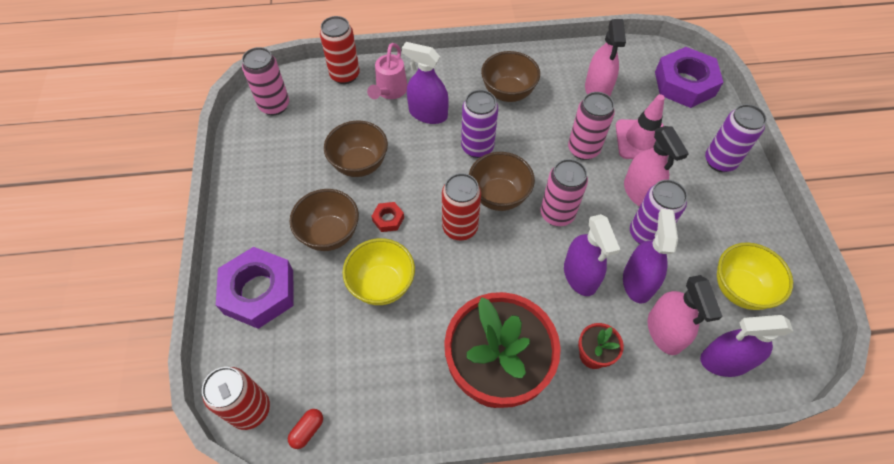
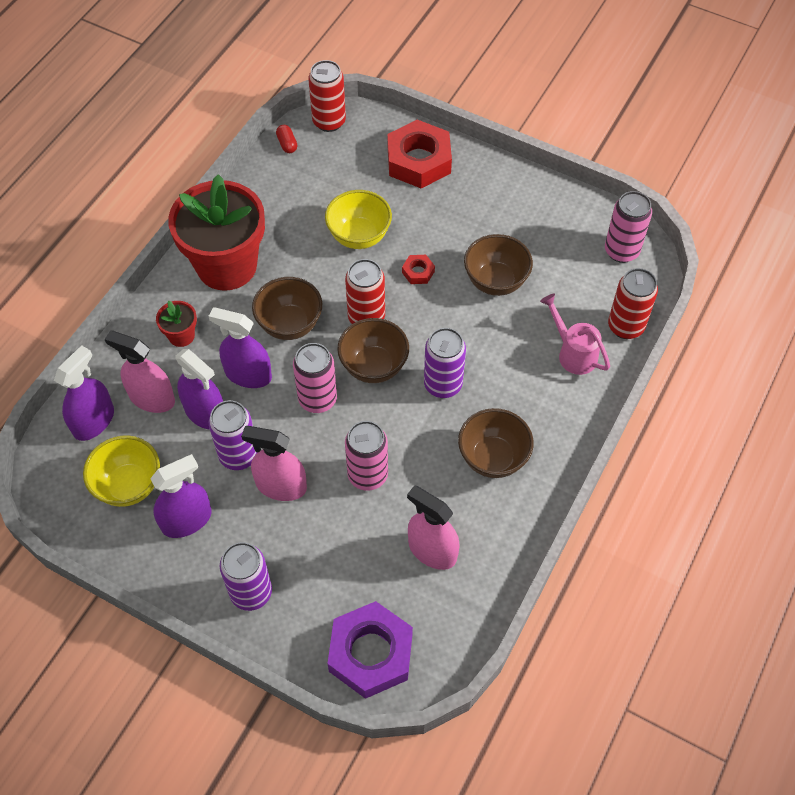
camera: 125 degrees right, 0 degrees up
purple nut [216,247,294,329] -> red nut [387,120,452,188]
brown bowl [289,189,359,251] -> brown bowl moved to [252,277,322,340]
purple spray bottle [402,42,449,124] -> purple spray bottle moved to [150,454,212,538]
pink traffic cone [616,94,669,159] -> none

